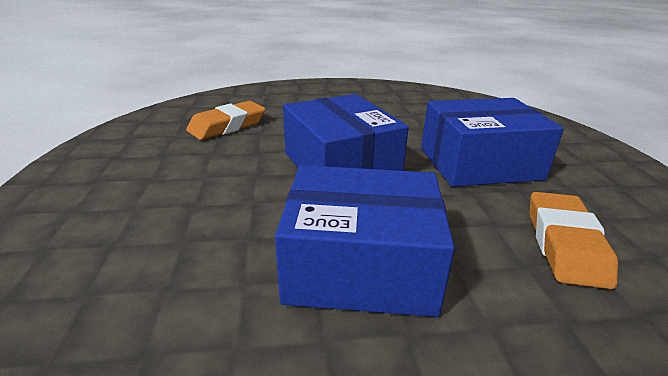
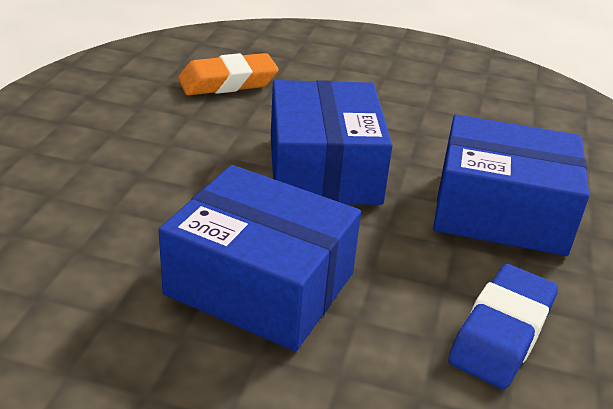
camera: 20 degrees right, 5 degrees up
orange eraser [529,192,618,289] -> blue eraser [448,264,558,389]

